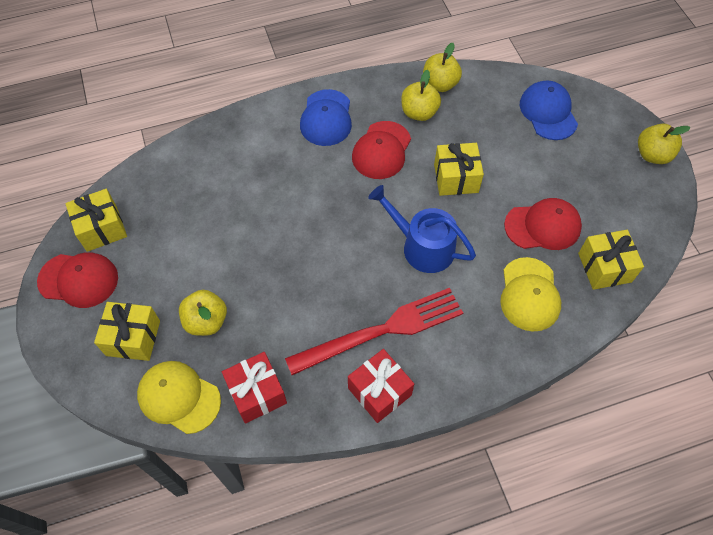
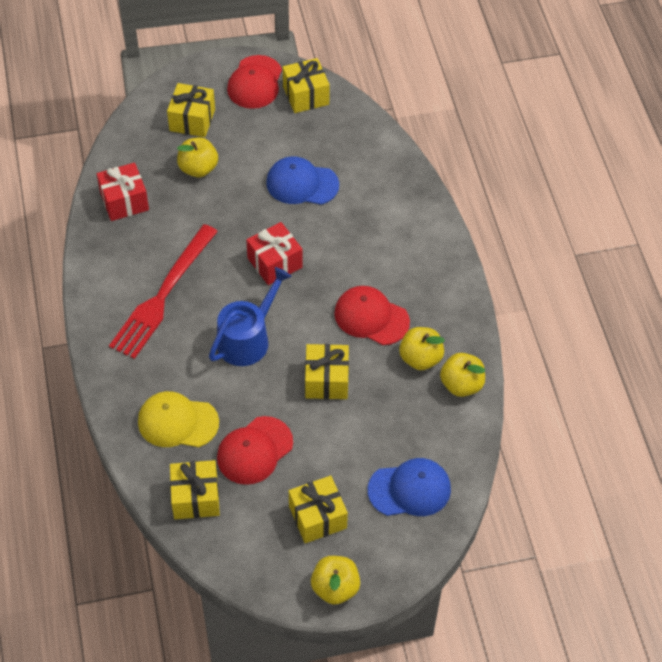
camera: 95 degrees right, 5 degrees down
yellow cap [137,361,221,434] -> none
red fork [285,288,463,375] -> red fork turned 45 degrees clockwise [109,224,218,359]
blue cap [300,89,352,146] -> blue cap moved to [266,156,339,205]
red gift [348,349,414,423] -> red gift moved to [246,222,303,285]
red cap [504,198,582,250] -> red cap turned 45 degrees clockwise [217,416,293,485]
none -> yellow gift [289,476,348,543]

